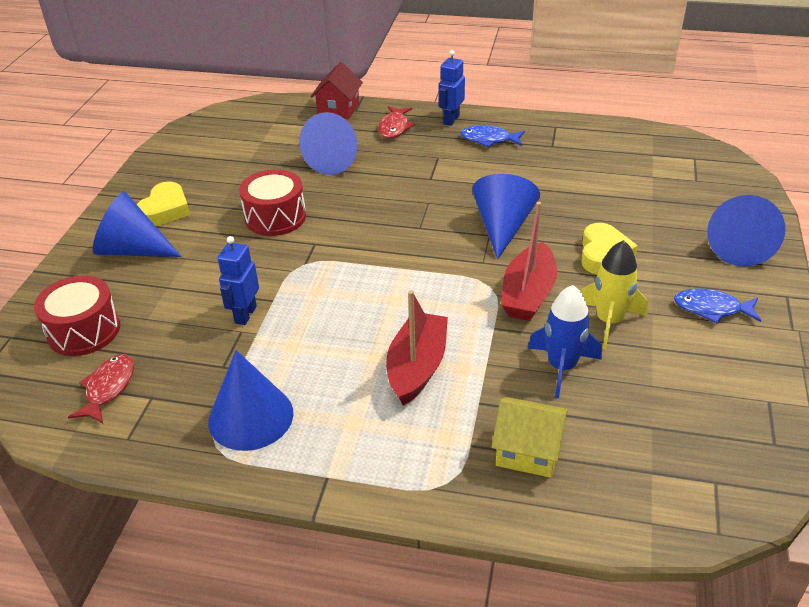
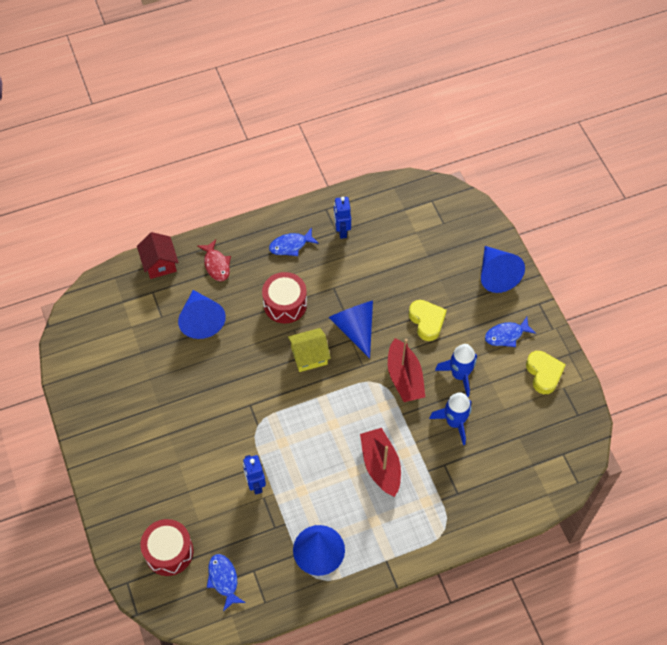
camera: 35 degrees left, 20 degrees up
red fish [68,354,134,423] -> blue fish [207,554,246,611]
blue cone [93,192,182,257] -> none
yellow heart [137,181,190,226] -> yellow heart moved to [526,351,566,394]
red drum [239,169,306,236] -> red drum moved to [262,272,307,323]
blue robot [439,50,465,126] -> blue robot moved to [334,197,351,239]
yellow house [492,397,568,478] -> yellow house moved to [288,328,331,372]
yellow rocket [581,240,648,349] -> blue rocket [435,344,477,397]

